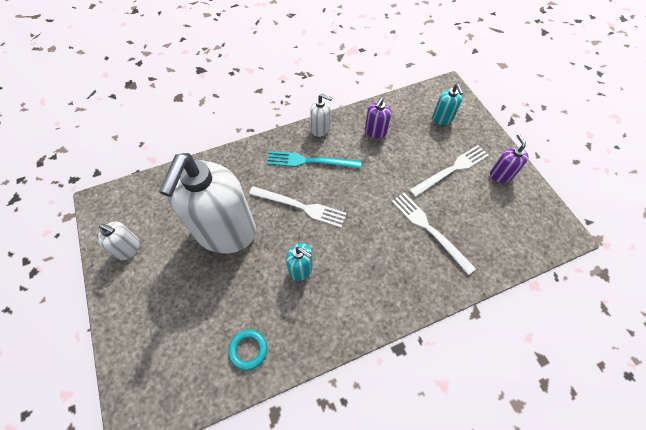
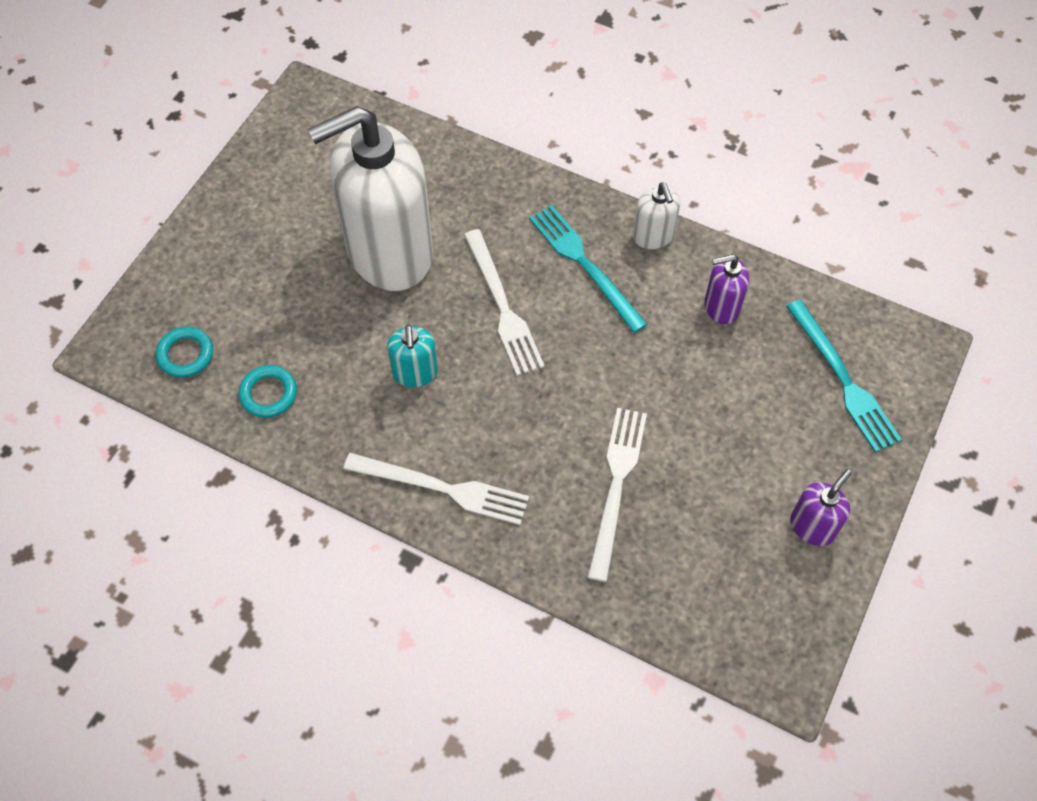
camera: 50 degrees right, 0 degrees up
white soap dispenser [98,222,140,260] -> none
white fork [409,145,489,197] -> white fork moved to [344,453,529,525]
turquoise soap dispenser [432,84,463,125] -> turquoise fork [786,300,902,452]
none -> turquoise ring [156,327,213,378]

